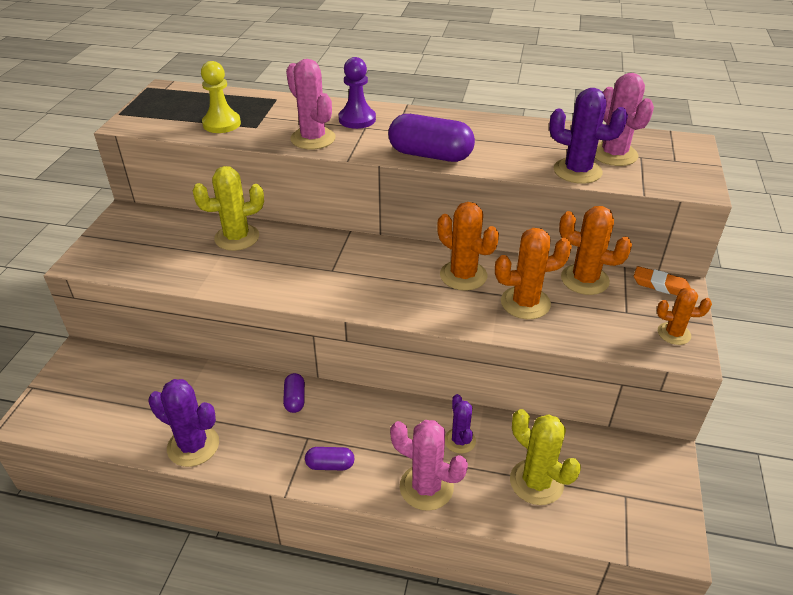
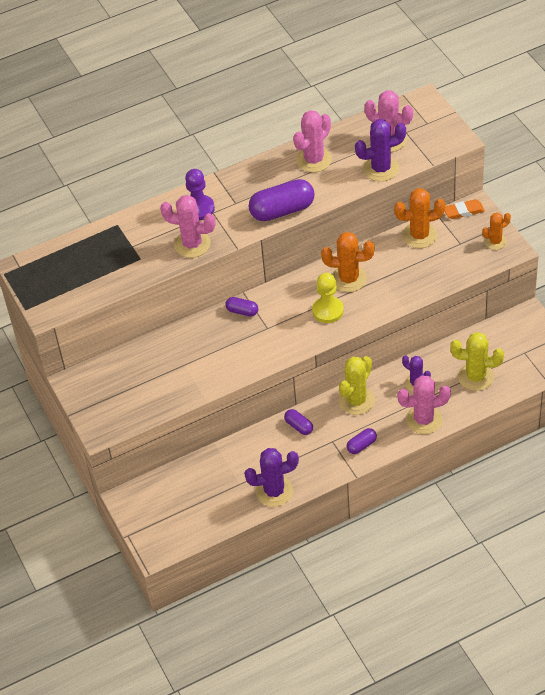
camera: 35 degrees left, 10 degrees up
yellow cactus [193,166,264,251] -> yellow cactus moved to [338,356,375,415]
yellow pawn [201,61,241,133] -> yellow pawn moved to [312,273,344,323]
orange cactus [495,228,572,319] -> none
none -> purple capsule [225,297,258,316]
none -> pink cactus [293,110,332,172]

